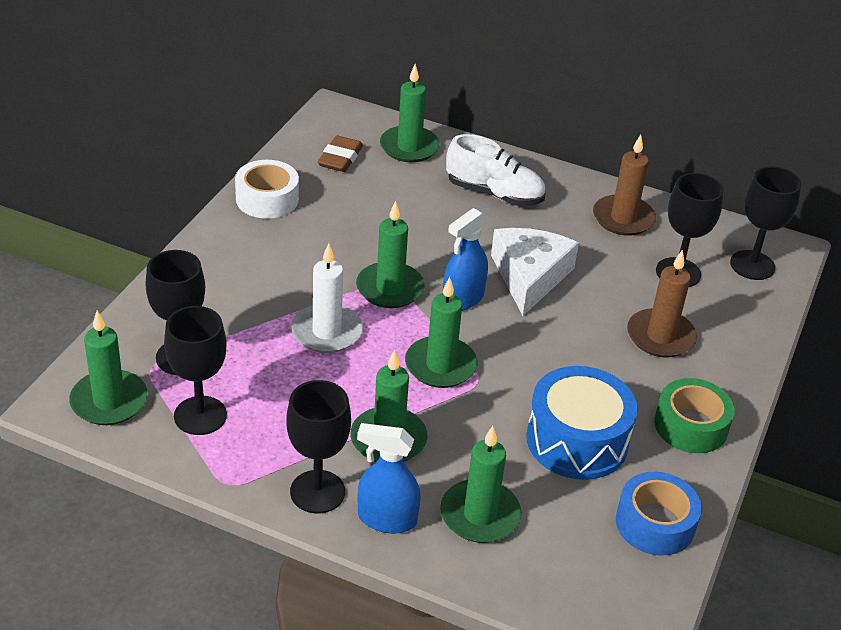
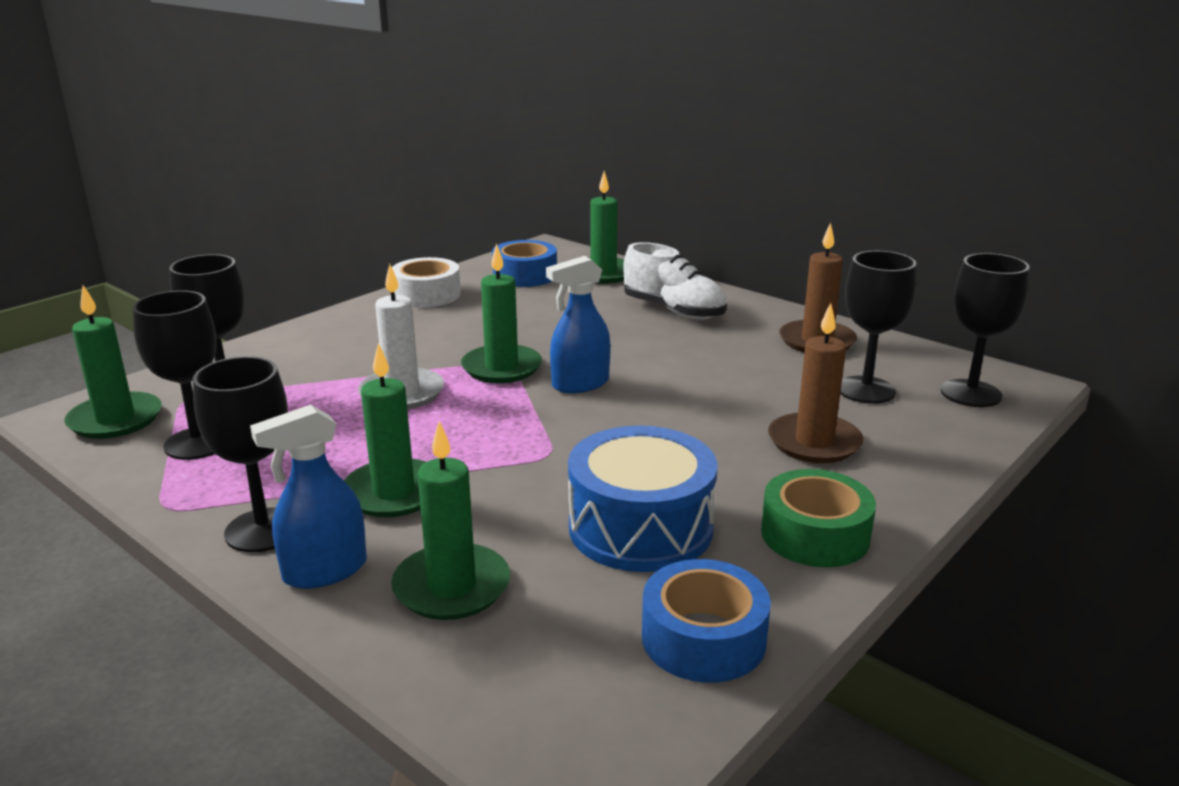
camera: 20 degrees right, 15 degrees down
brown eraser [318,136,363,172] -> blue tape [492,240,557,287]
blue spray bottle [357,423,421,533] -> blue spray bottle turned 60 degrees counterclockwise [250,405,367,589]
green candle [405,277,478,388] -> none
white cheese [491,228,579,316] -> none

